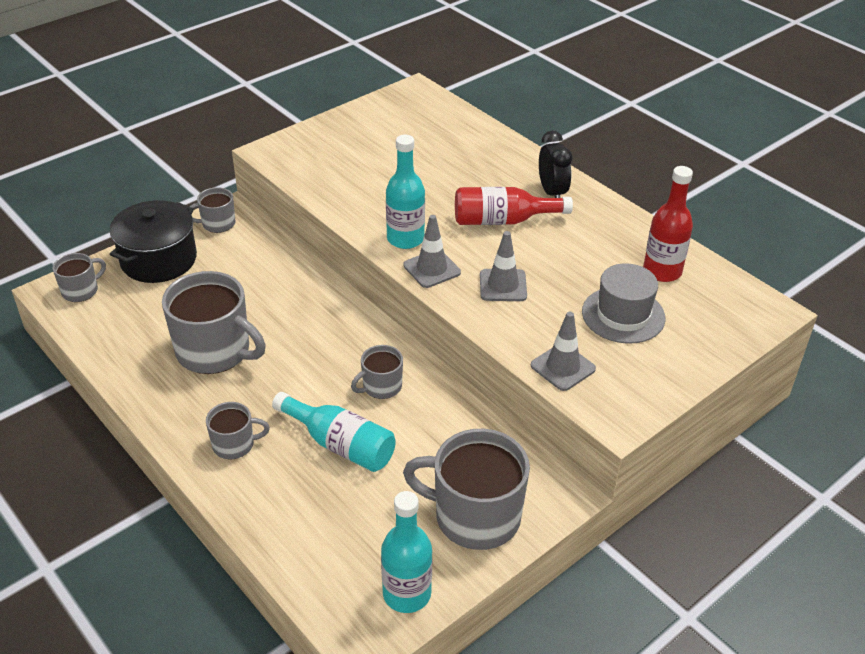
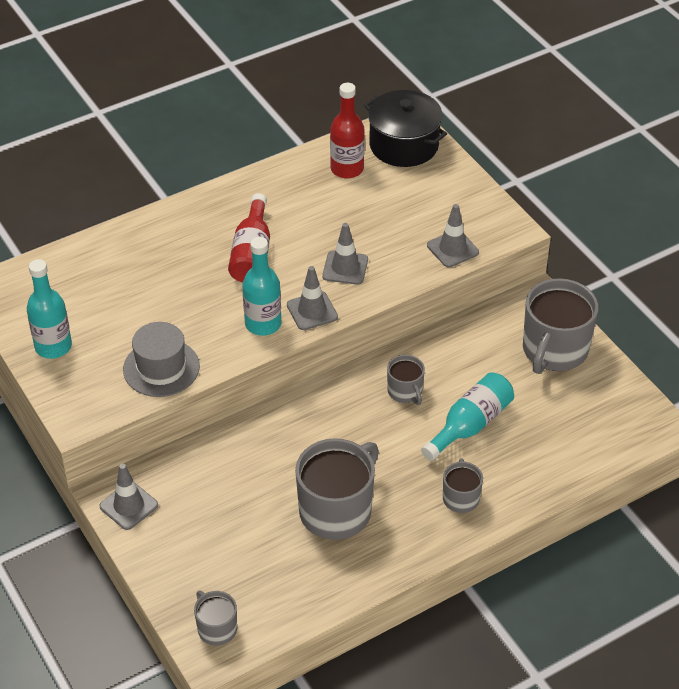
camera: 80 degrees left, 5 degrees up
black pot [110,200,197,283] -> black pot moved to [364,90,447,167]
grey mug [189,187,235,233] -> grey traffic cone [100,464,158,530]
turquoise bottle [381,491,432,613] -> turquoise bottle moved to [27,259,72,359]
black clock [539,130,572,198] -> none
grey hat [582,263,666,344] -> grey hat moved to [123,322,200,397]

